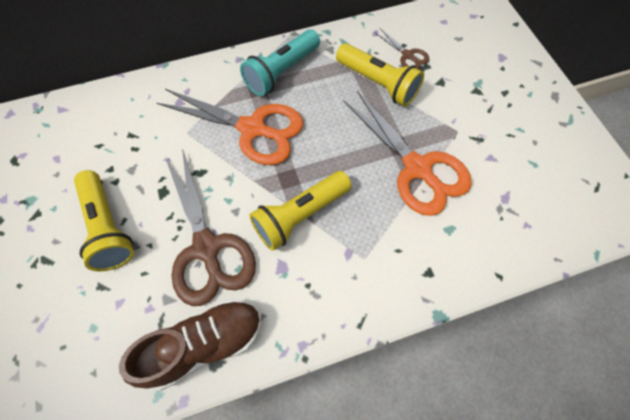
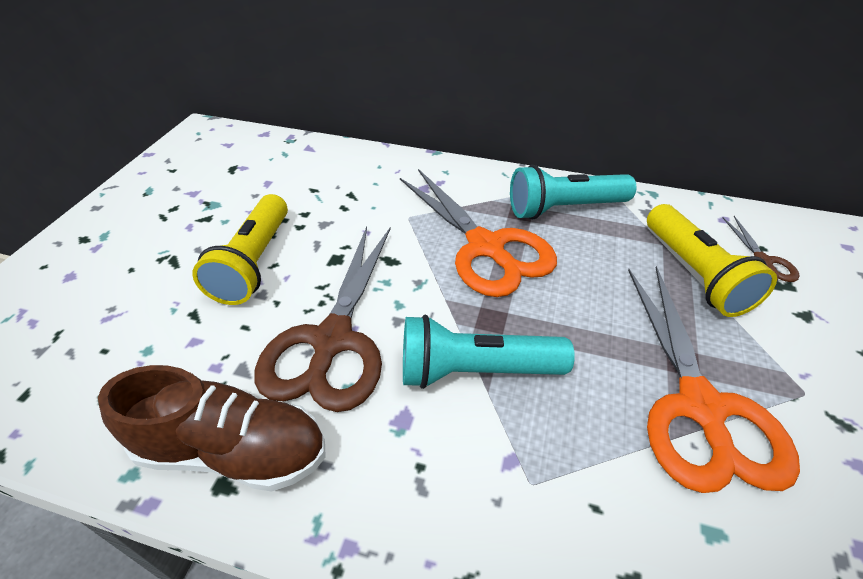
camera: 35 degrees right, 20 degrees down
yellow flashlight [249,171,352,251] -> turquoise flashlight [403,315,575,389]

